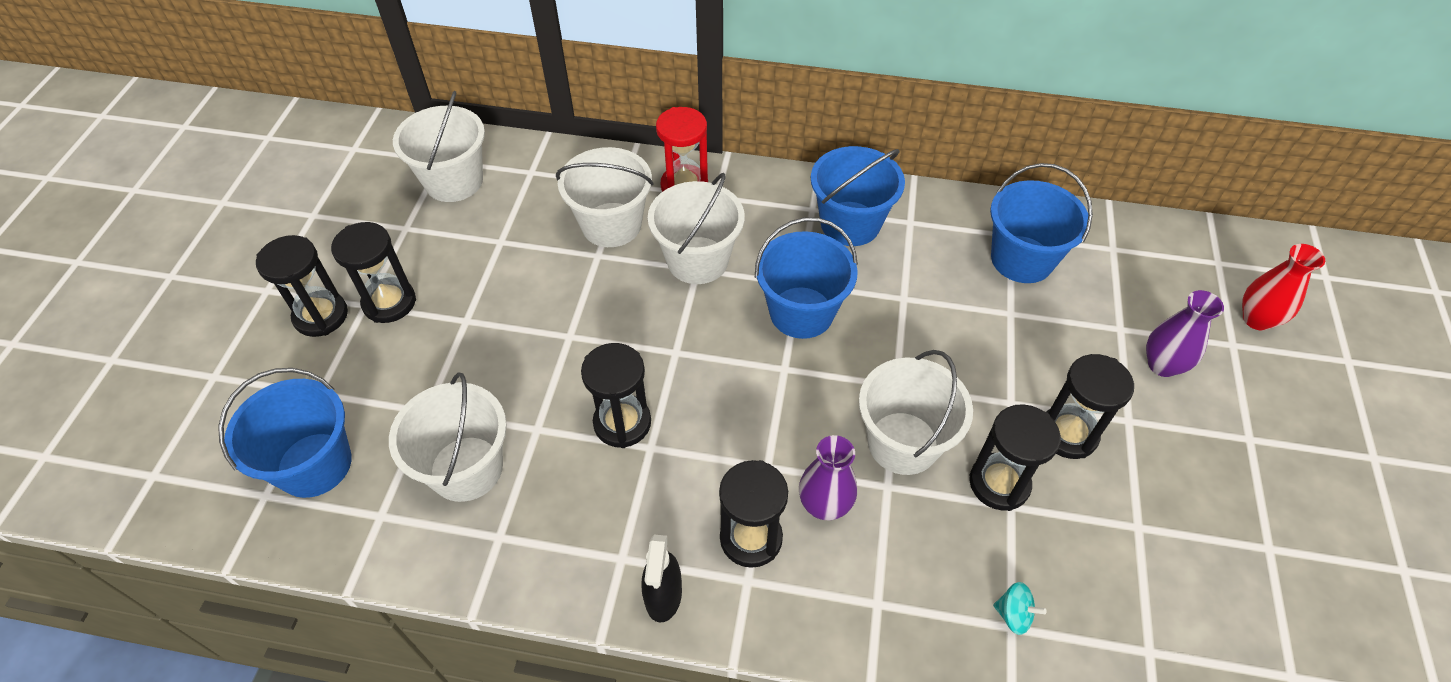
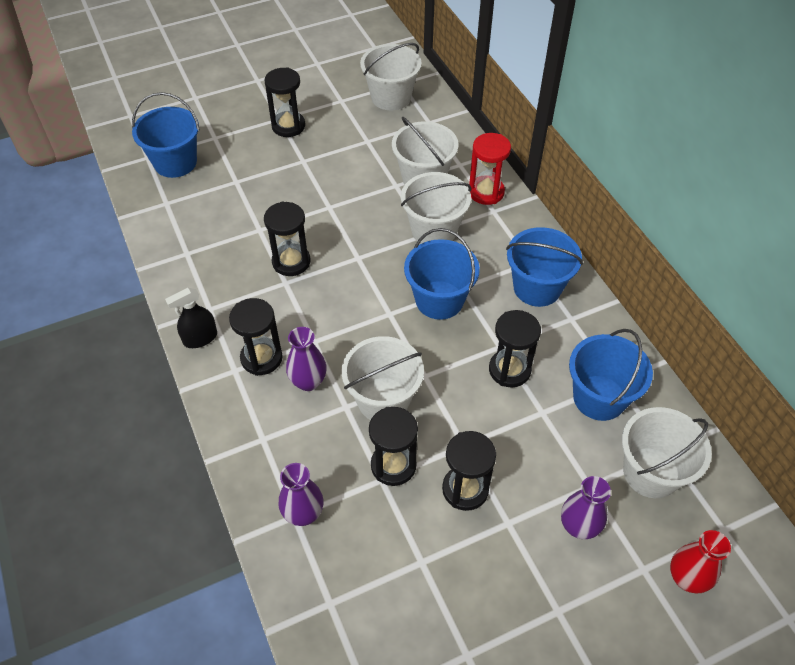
camera: 55 degrees right, 0 degrees up
black hourglass [256,235,348,337] -> black hourglass moved to [489,310,541,387]
white bucket [389,372,507,502] -> white bucket moved to [622,407,712,498]
turquoise spinning top [993,582,1047,635] -> purple vase [279,463,323,526]

